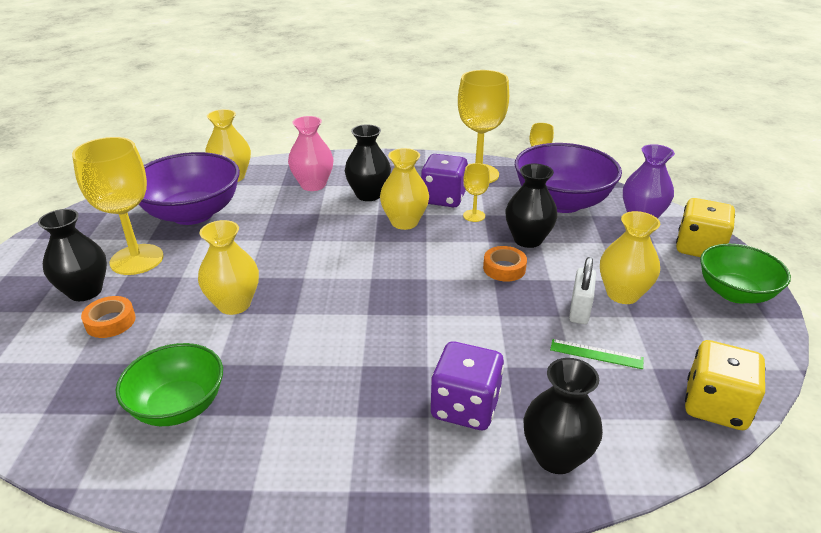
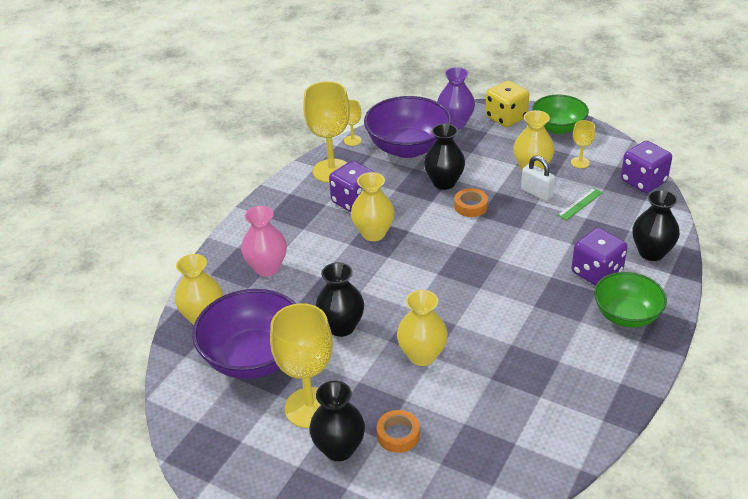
camera: 60 degrees left, 5 degrees up
green bowl [116,343,223,426] -> green bowl moved to [594,272,667,328]
black vase [345,124,391,201] -> black vase moved to [316,262,364,337]
yellow goblet [463,163,490,222] -> yellow goblet moved to [571,120,595,168]
yellow dice [685,340,765,430] -> purple dice [621,141,672,193]

